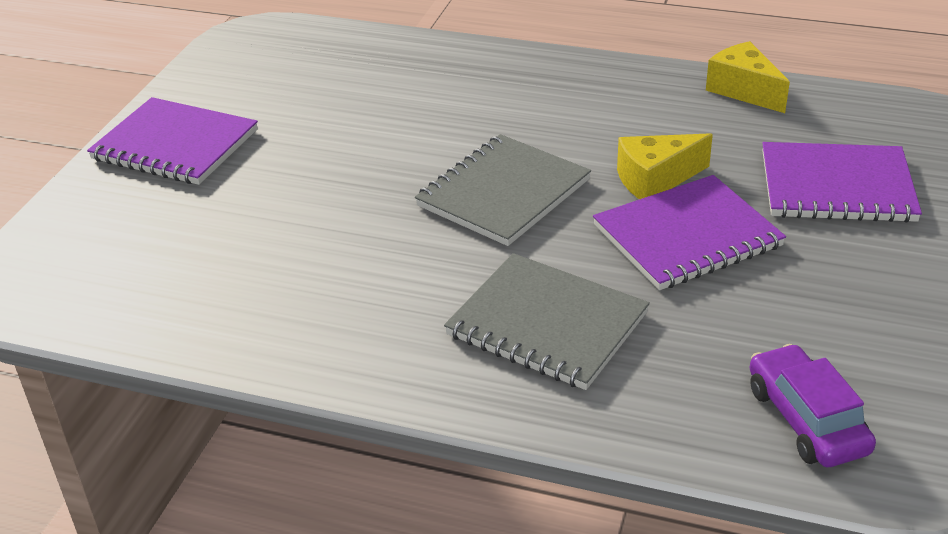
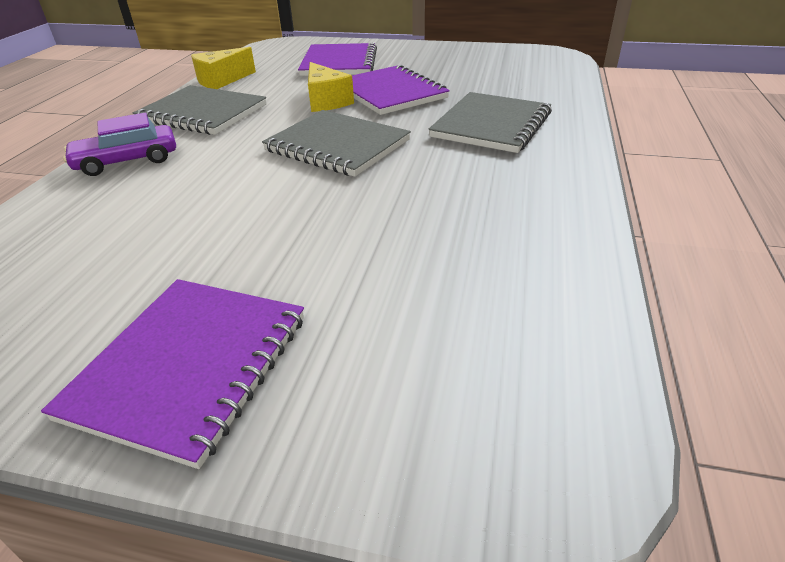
camera: 95 degrees left, 0 degrees up
purple car [749,344,876,467] -> purple car moved to [63,113,176,176]
none -> grey notebook [133,85,267,135]

